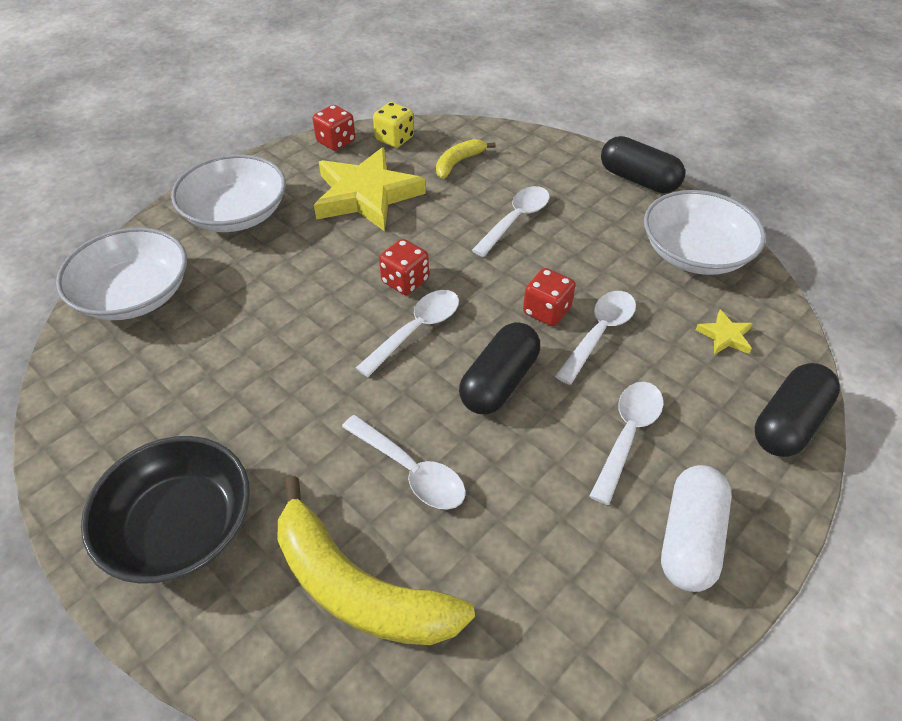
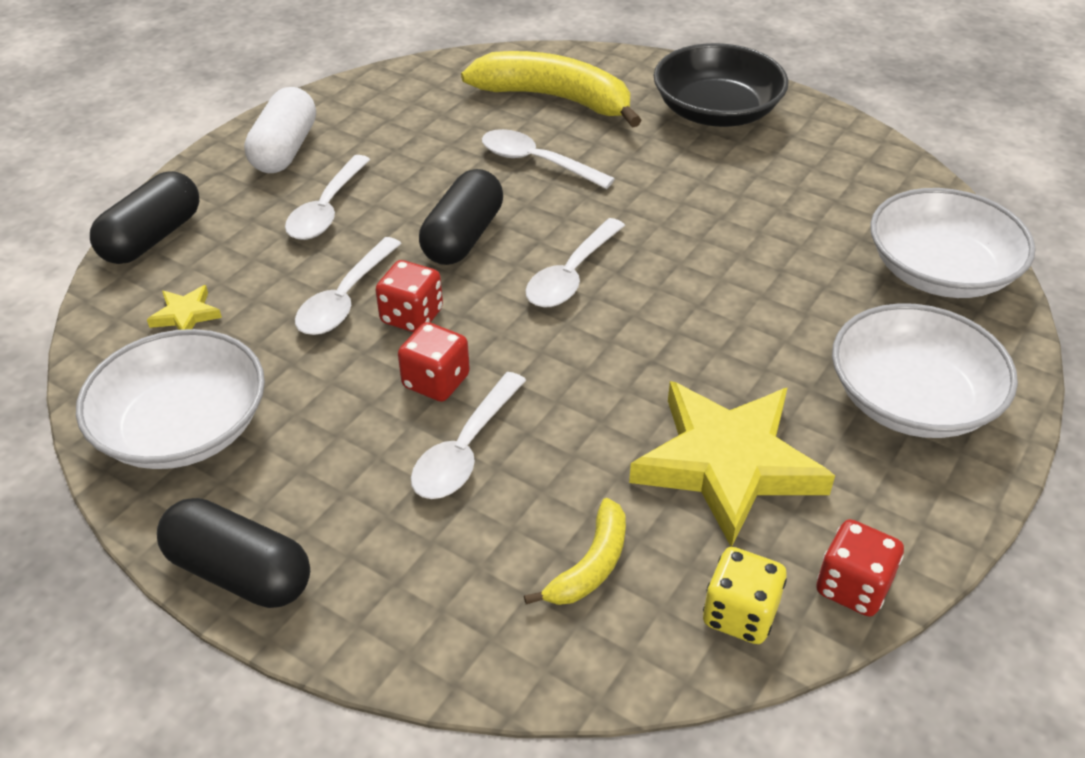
camera: 170 degrees right, 5 degrees down
red dice [379,239,429,295] -> red dice moved to [398,322,470,402]

